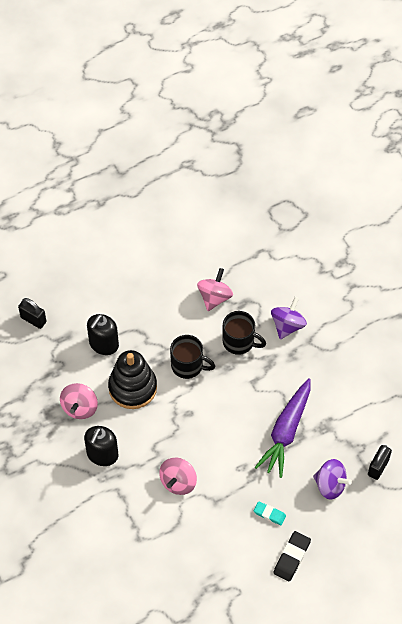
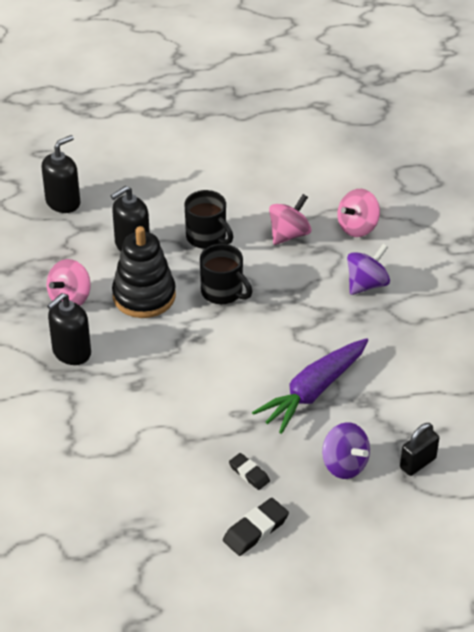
camera: 20 degrees right, 15 degrees down
black padlock [18,298,46,329] -> black soap dispenser [42,135,80,213]
pink spinning top [159,458,197,495] -> pink spinning top moved to [337,189,380,237]
black mug [223,311,266,355] -> black mug moved to [185,190,233,249]
turquoise eraser [254,501,286,525] -> black eraser [229,453,270,490]

